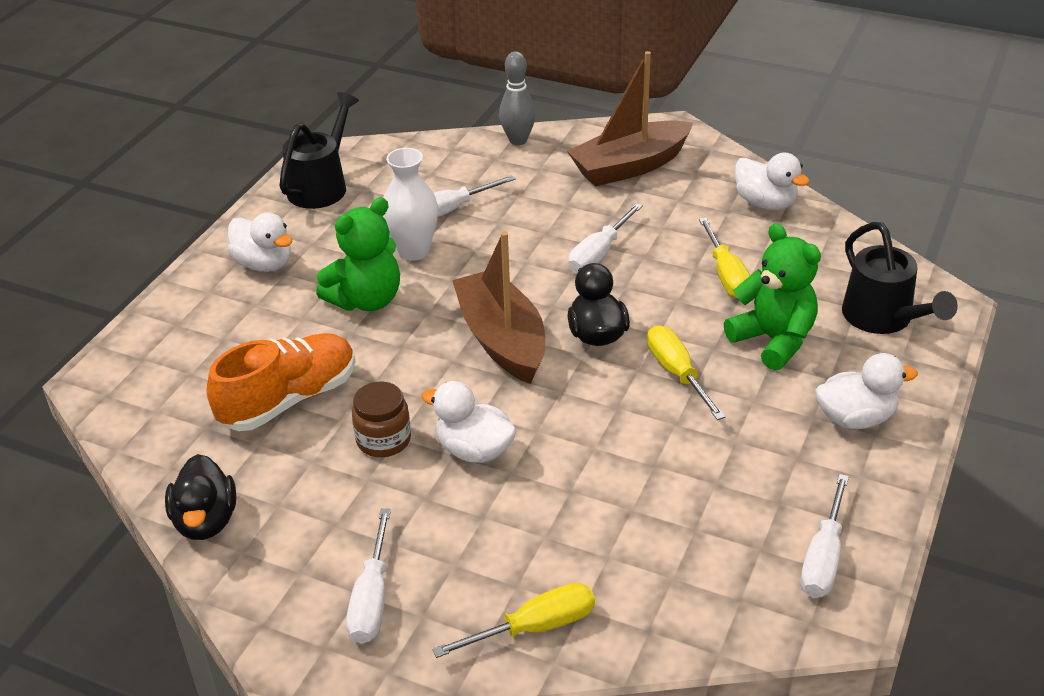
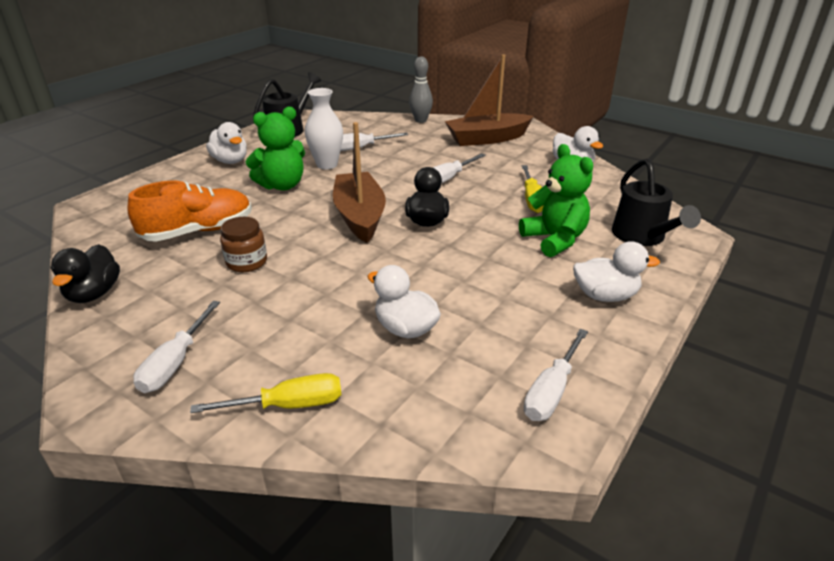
camera: 10 degrees right, 5 degrees down
white duck [421,381,517,463] -> white duck moved to [367,265,441,339]
yellow screwdriver [647,325,725,420] -> none

